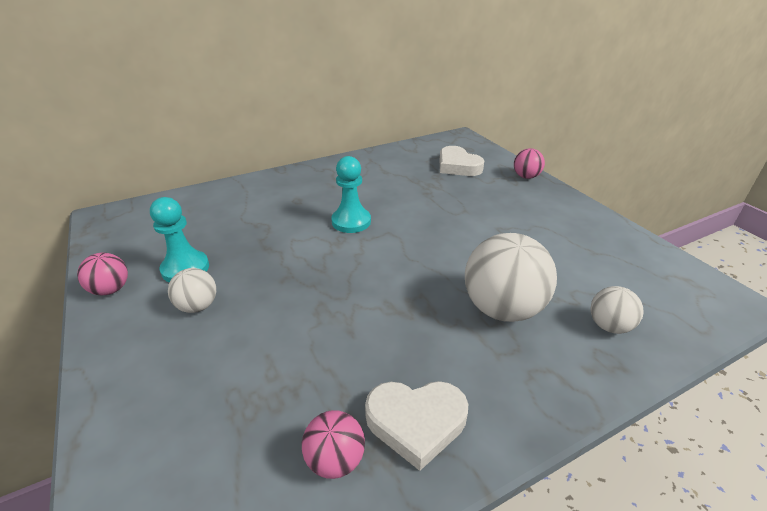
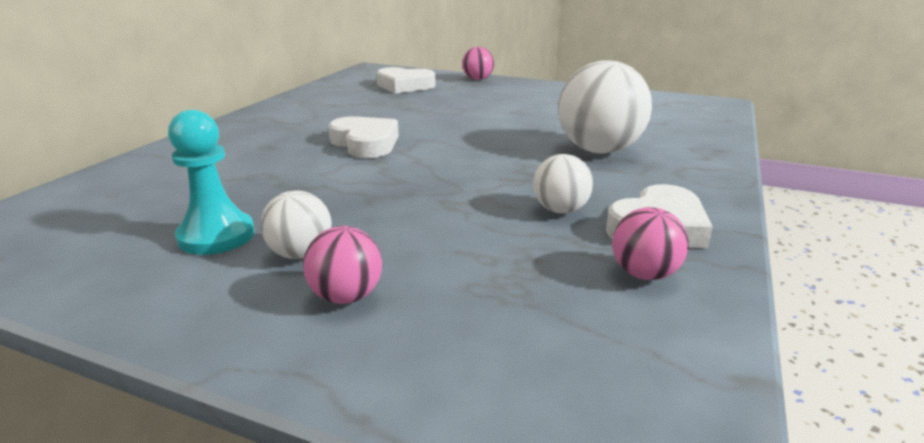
camera: 40 degrees left, 10 degrees down
pink ball [77,253,128,295] -> pink ball moved to [303,226,382,304]
turquoise pawn [331,156,371,233] -> white heart [328,116,399,158]
white ball [590,286,644,334] -> white ball moved to [533,154,593,213]

